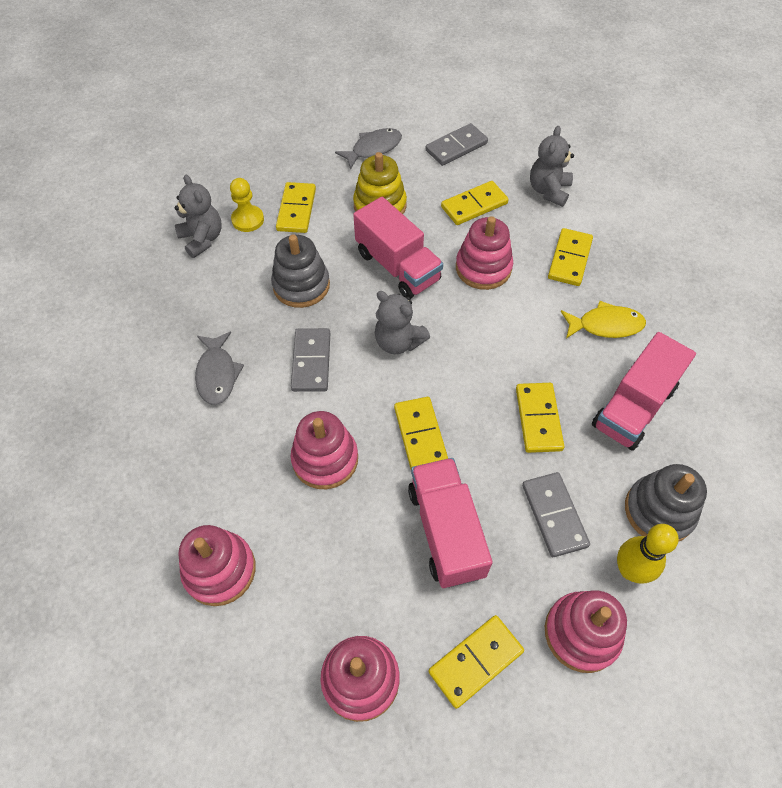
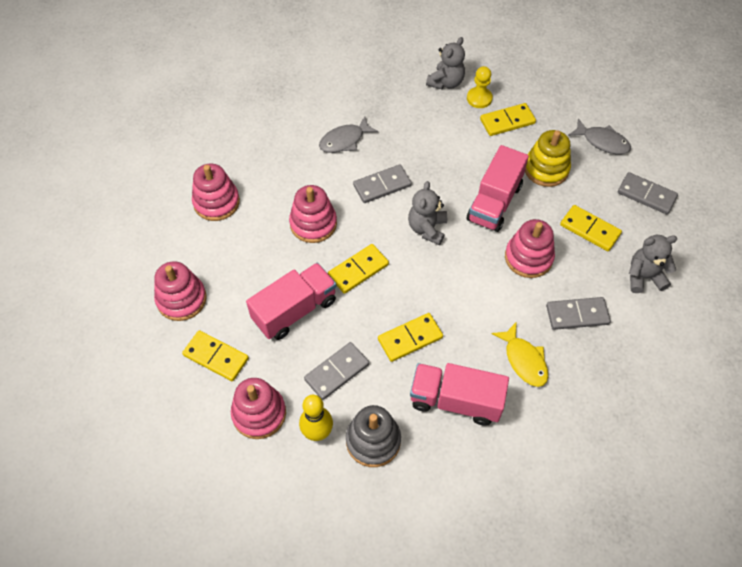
camera: 65 degrees right, 0 degrees up
grey stacking toy [271,234,330,308] -> none
yellow domino [548,228,593,286] -> grey domino [546,297,611,330]

